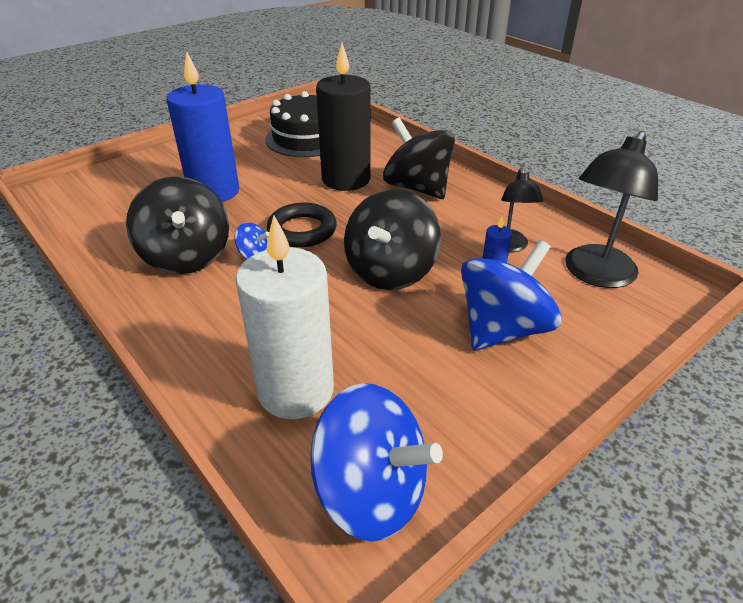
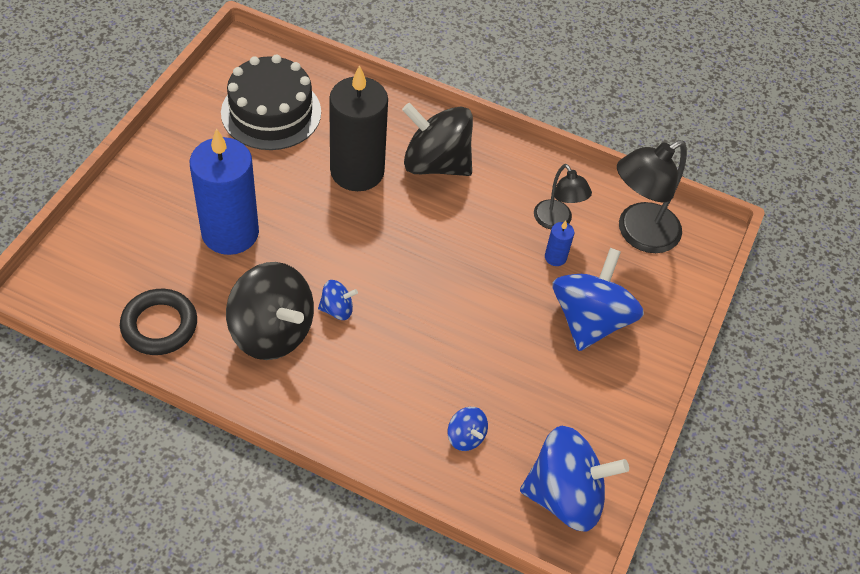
camera: 30 degrees left, 15 degrees up
white candle [235,215,334,419] -> blue spinning top [448,407,488,451]
black ring [267,203,337,248] -> black ring moved to [120,289,197,355]
black spinning top [344,189,441,290] -> none
black lamp [565,131,658,288] -> black lamp turned 45 degrees clockwise [617,140,687,253]

